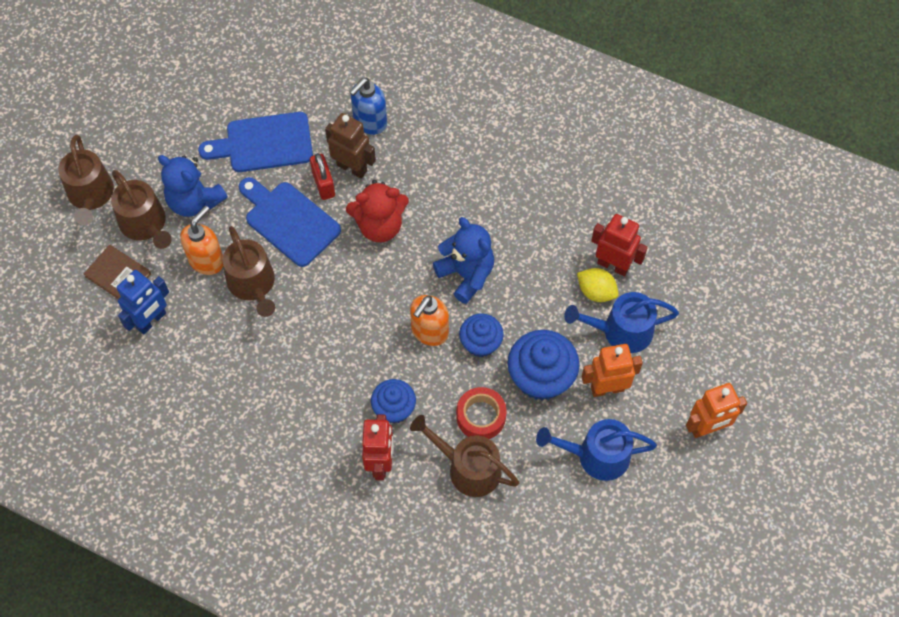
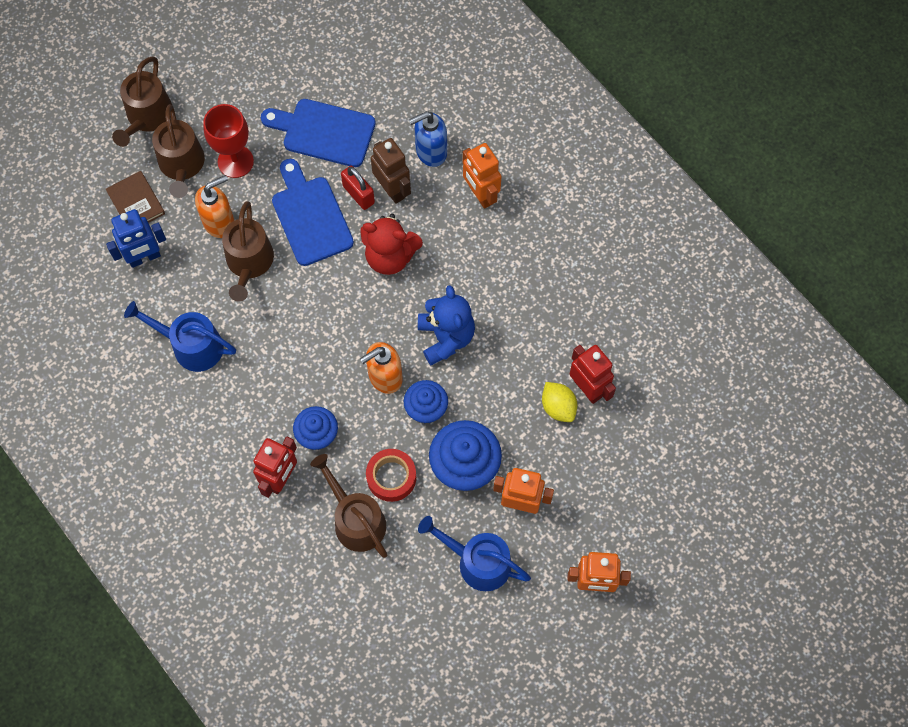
camera: 25 degrees right, 5 degrees up
blue teddy bear [158,155,228,217] -> red goblet [203,104,254,178]
red padlock [310,153,335,200] -> red padlock turned 45 degrees counterclockwise [341,166,375,210]
blue watering can [564,292,679,353] -> blue watering can moved to [124,301,236,372]
none -> orange robot [463,143,502,209]

